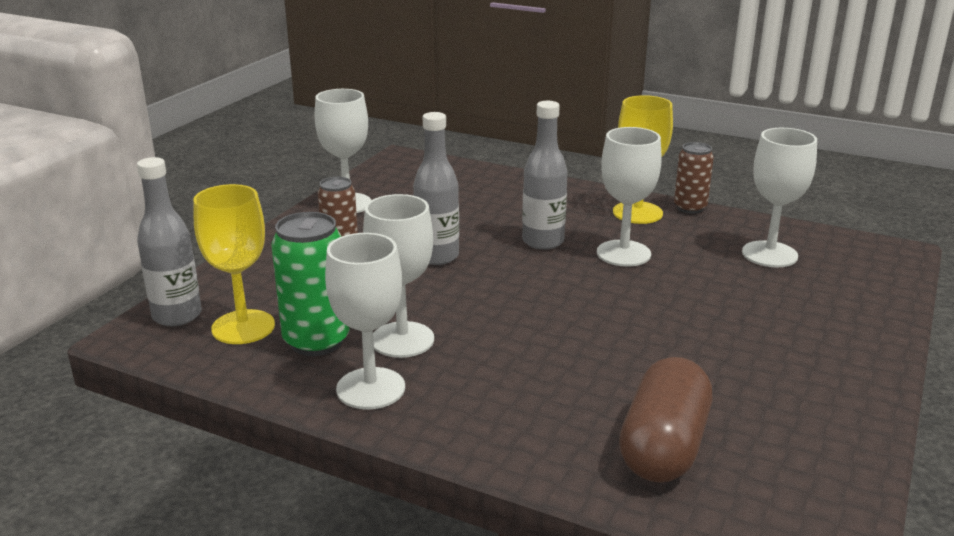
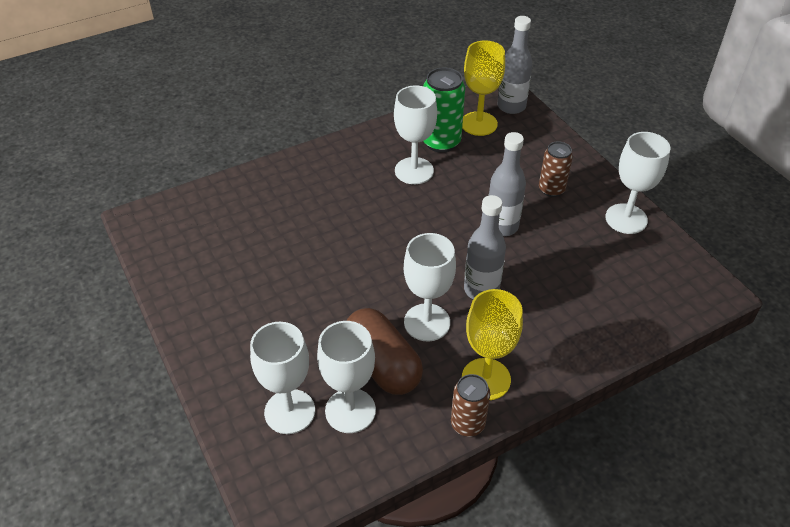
camera: 125 degrees right, 20 degrees up
white goblet [325,233,405,410] -> white goblet moved to [250,322,315,434]
brown capsule [619,357,712,483] -> brown capsule moved to [346,308,423,395]

